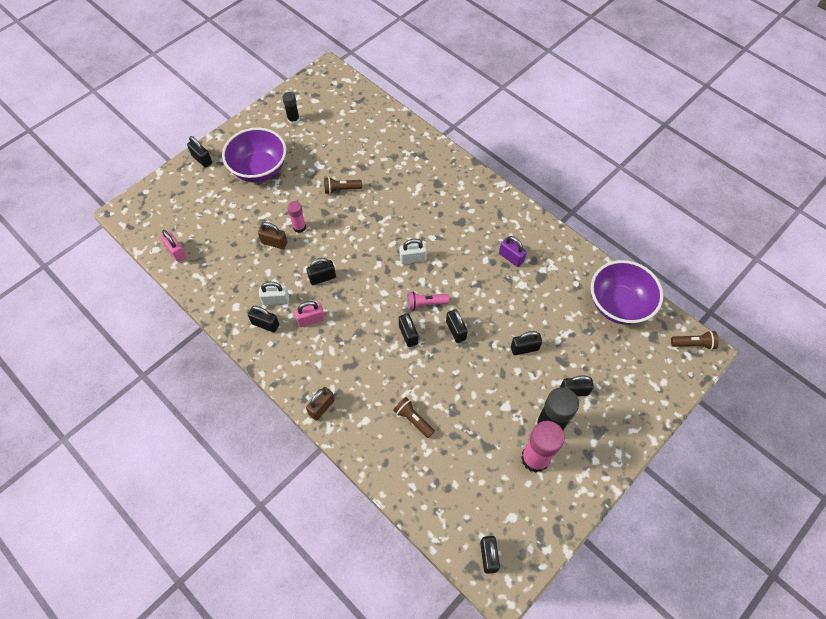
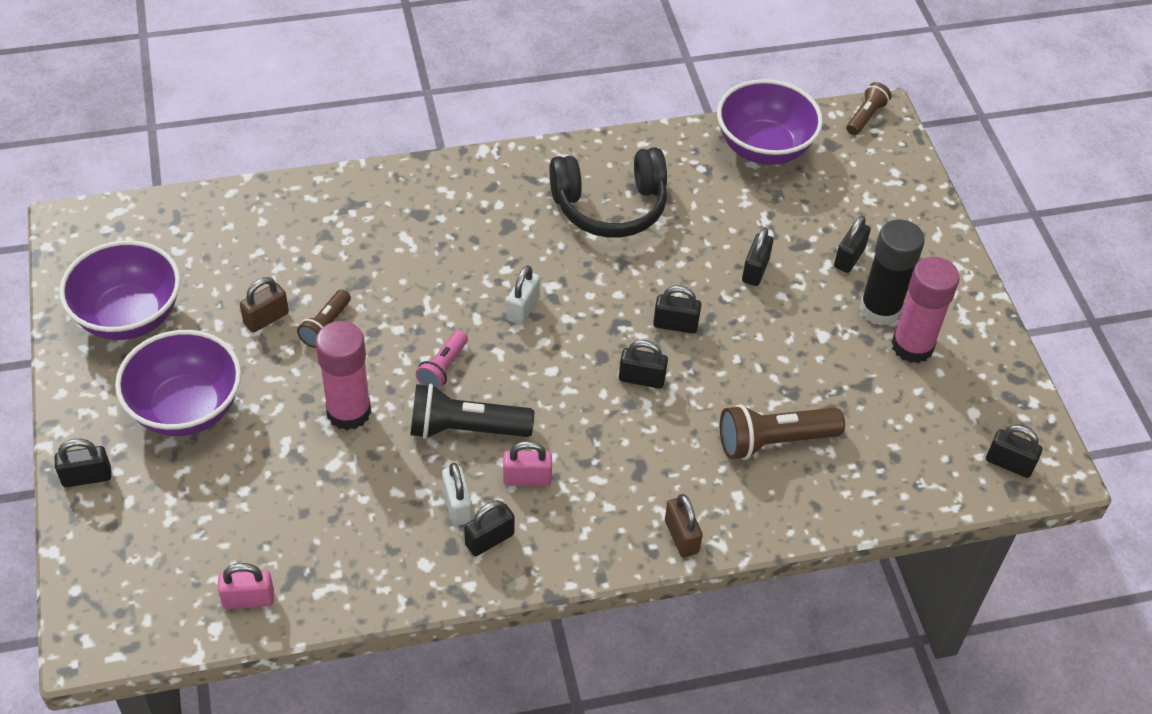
camera: 60 degrees left, 10 degrees down
brown padlock [258,222,288,249] -> brown padlock moved to [240,277,289,333]
white padlock [259,282,289,305] -> white padlock turned 45 degrees counterclockwise [442,463,472,526]
black glue stick [282,92,300,125] -> purple bowl [59,240,181,340]
pink glue stick [287,201,306,233] -> pink glue stick [315,321,371,430], size x1.83
pink padlock [294,301,325,327] -> pink padlock turned 75 degrees clockwise [503,441,552,486]
black padlock [307,258,336,285] -> black flashlight [410,384,534,439]
brown flashlight [393,397,435,438] -> brown flashlight [720,404,845,460], size x1.69
pink flashlight [407,292,449,310] -> pink flashlight moved to [416,330,468,389]
purple padlock [499,236,527,267] -> black headphones [549,147,667,238]

